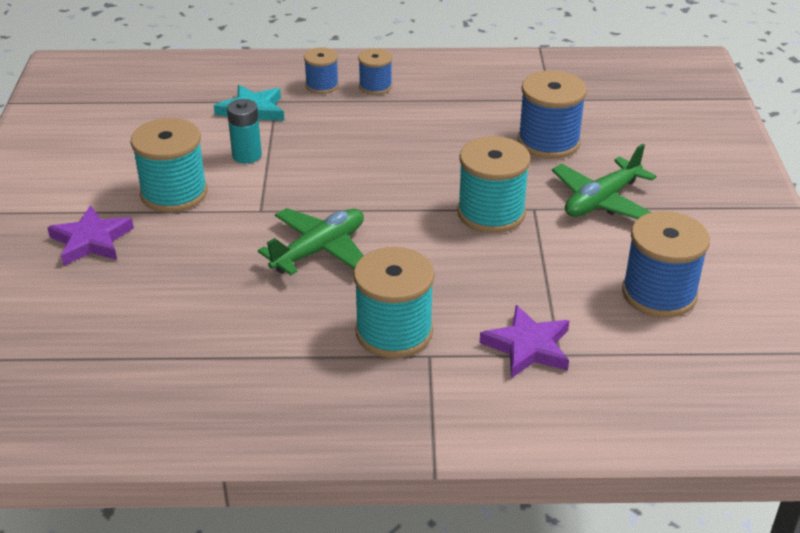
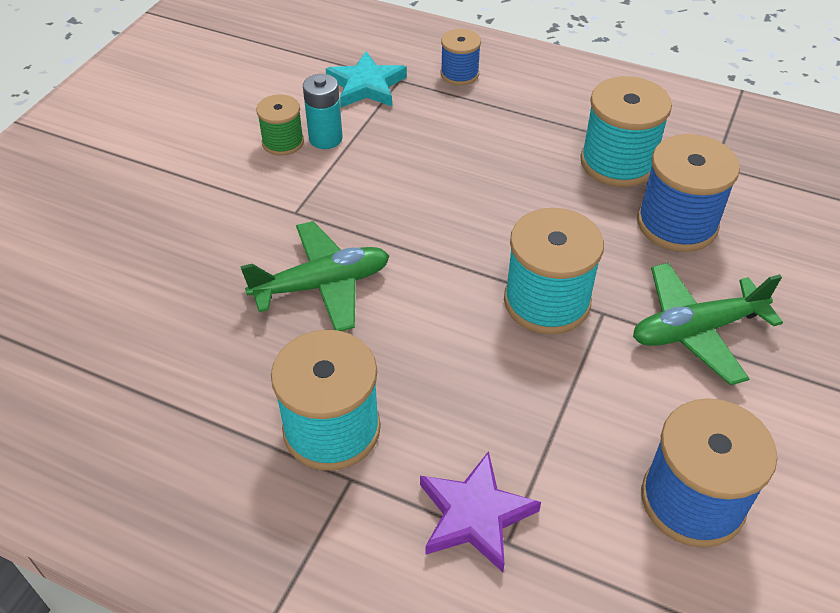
camera: 25 degrees right, 10 degrees up
purple star [47,205,134,266] -> none
turquoise spool [131,118,208,213] -> turquoise spool moved to [580,76,672,187]
blue spool [358,48,392,95] -> none
none -> green spool [256,94,304,156]

